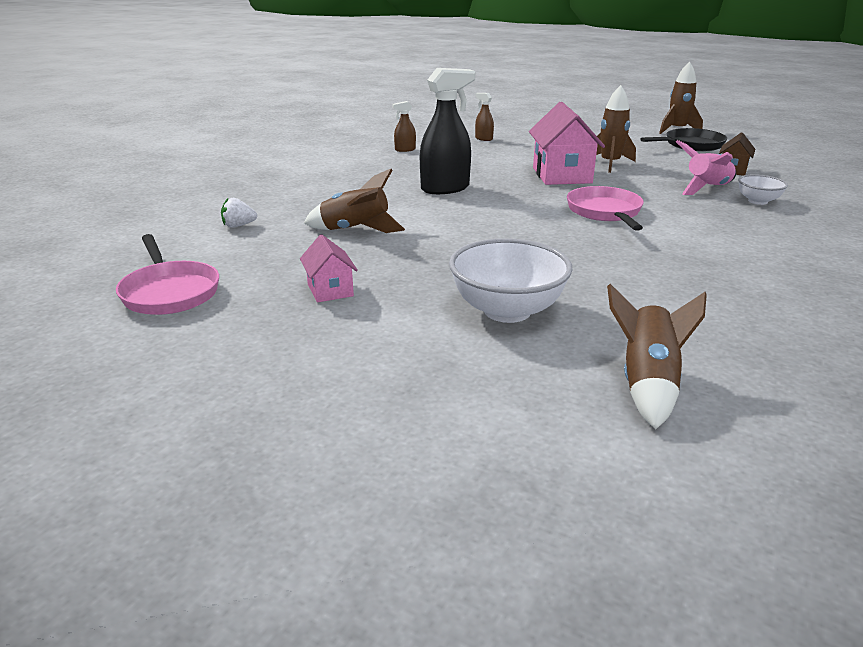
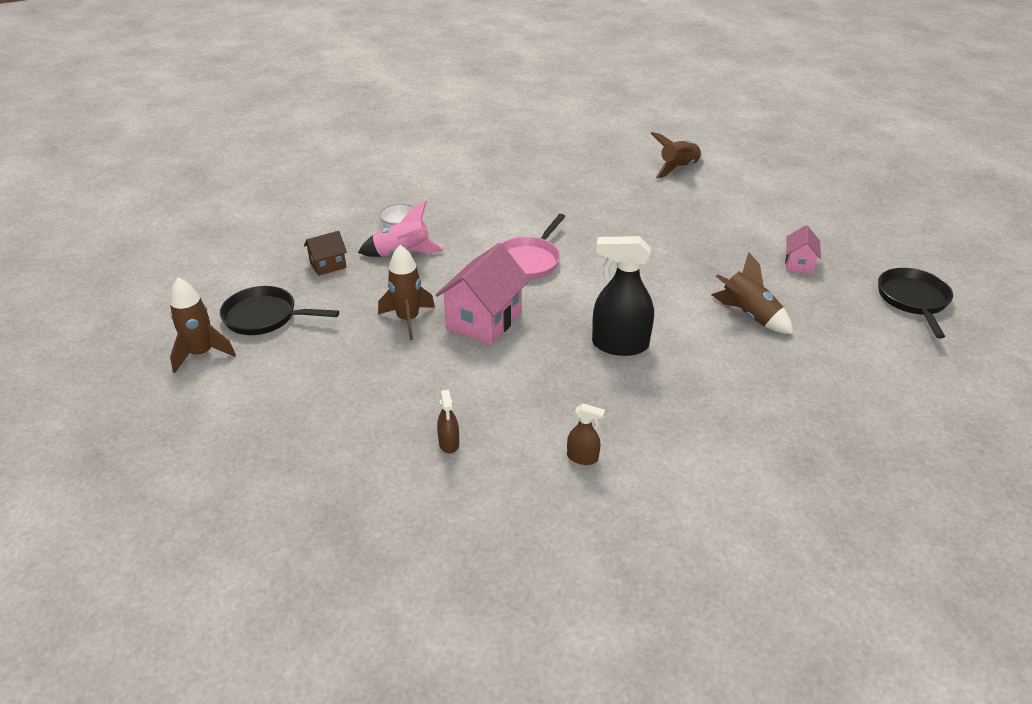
camera: 145 degrees left, 10 degrees up
pink pan [116,234,219,315] -> black pan [878,268,953,339]
white strawberry [221,198,257,228] -> none
white bowl [449,238,572,323] -> none

